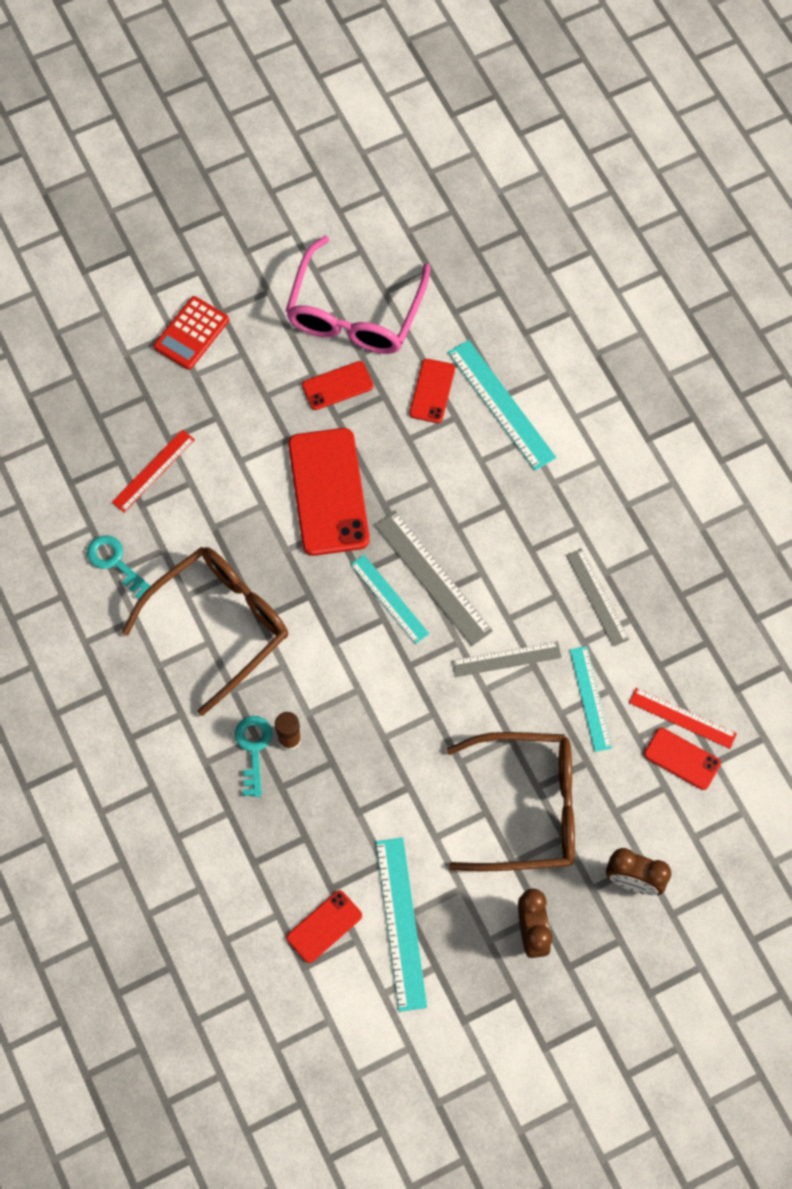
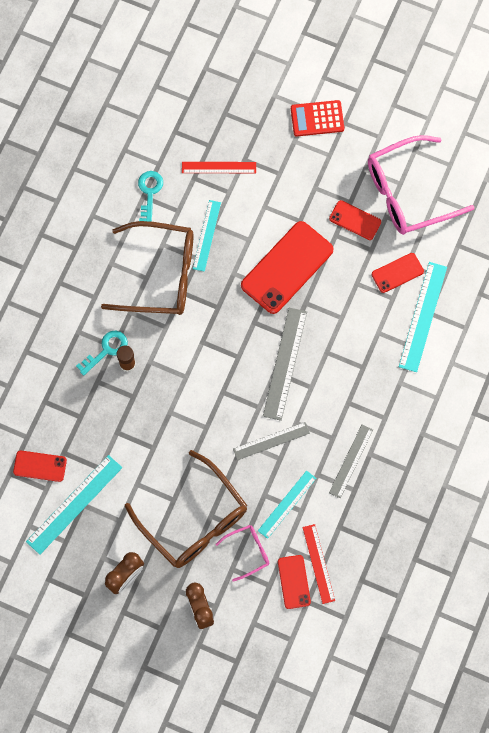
camera: 50 degrees right, 5 degrees up
turquoise ruler [350,555,429,644] -> turquoise ruler moved to [193,200,221,272]
grey ruler [452,641,562,677] -> grey ruler turned 60 degrees counterclockwise [233,422,310,460]
none -> pink glasses [215,525,270,582]

